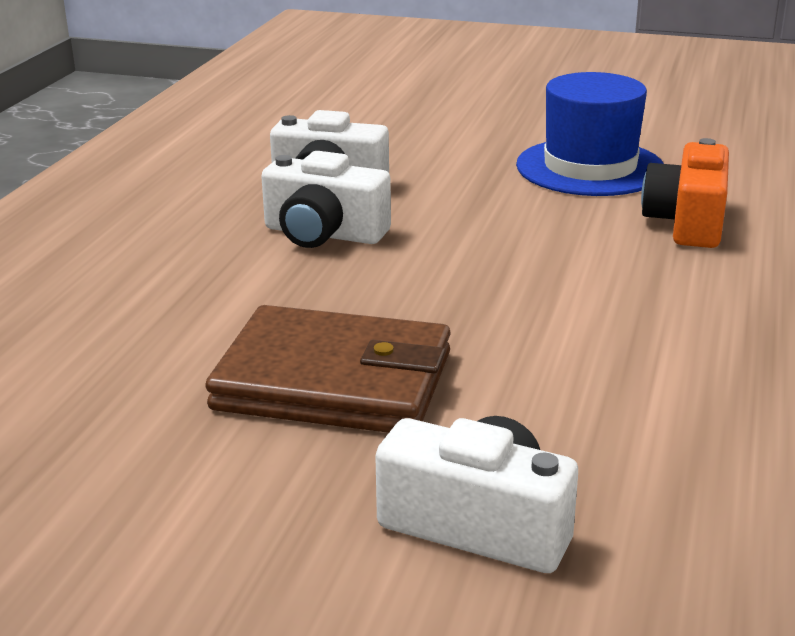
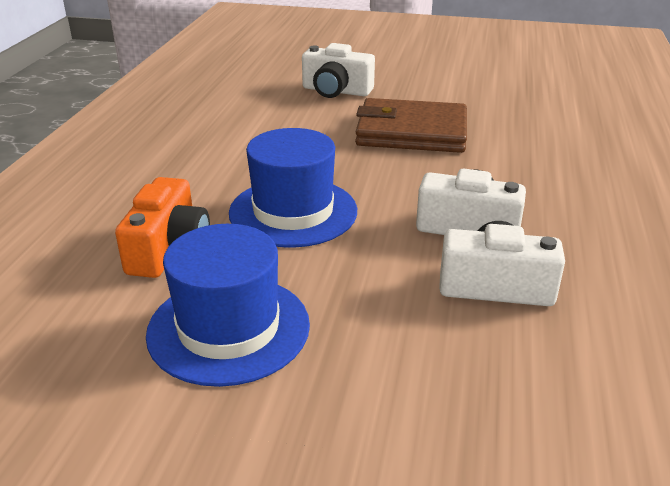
camera: 175 degrees right, 5 degrees up
none -> blue hat [229,128,357,248]

